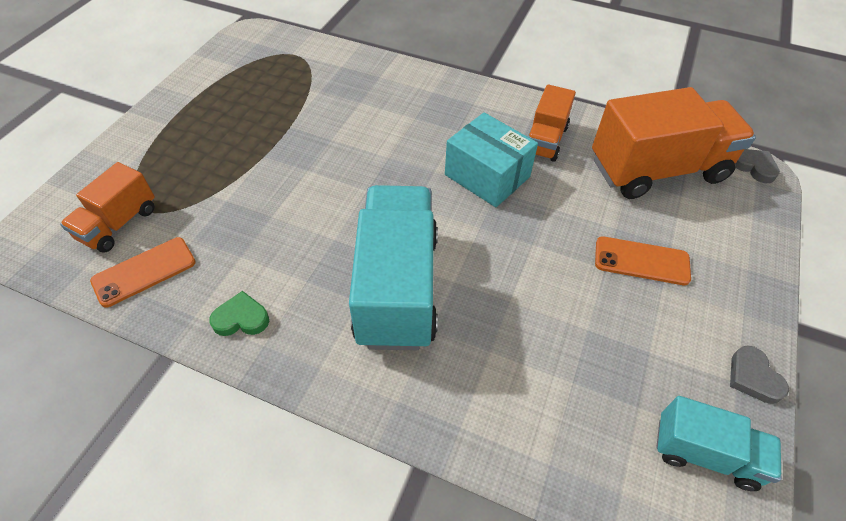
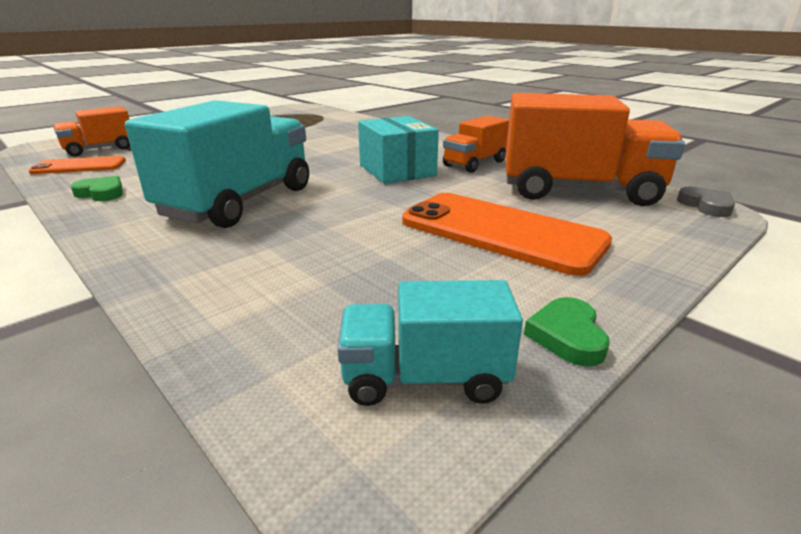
camera: 25 degrees right, 25 degrees down
orange phone [595,236,691,285] -> orange phone [402,193,612,276], size x1.77
turquoise truck [656,396,781,491] -> turquoise truck turned 135 degrees clockwise [337,280,523,406]
grey heart [730,346,789,404] -> green heart [524,297,610,366]

